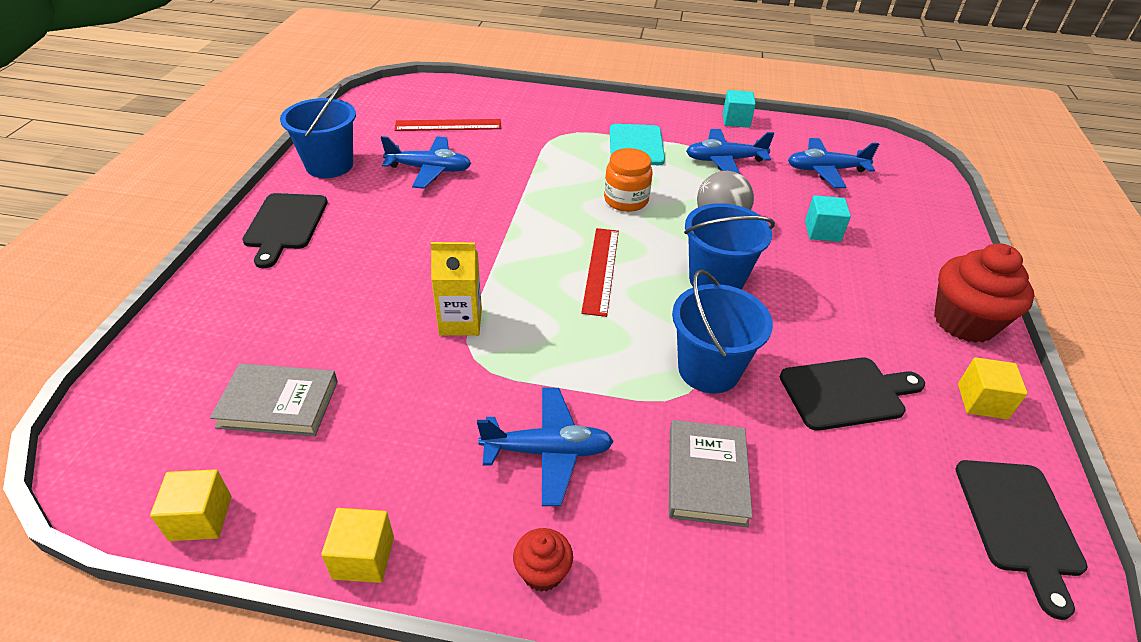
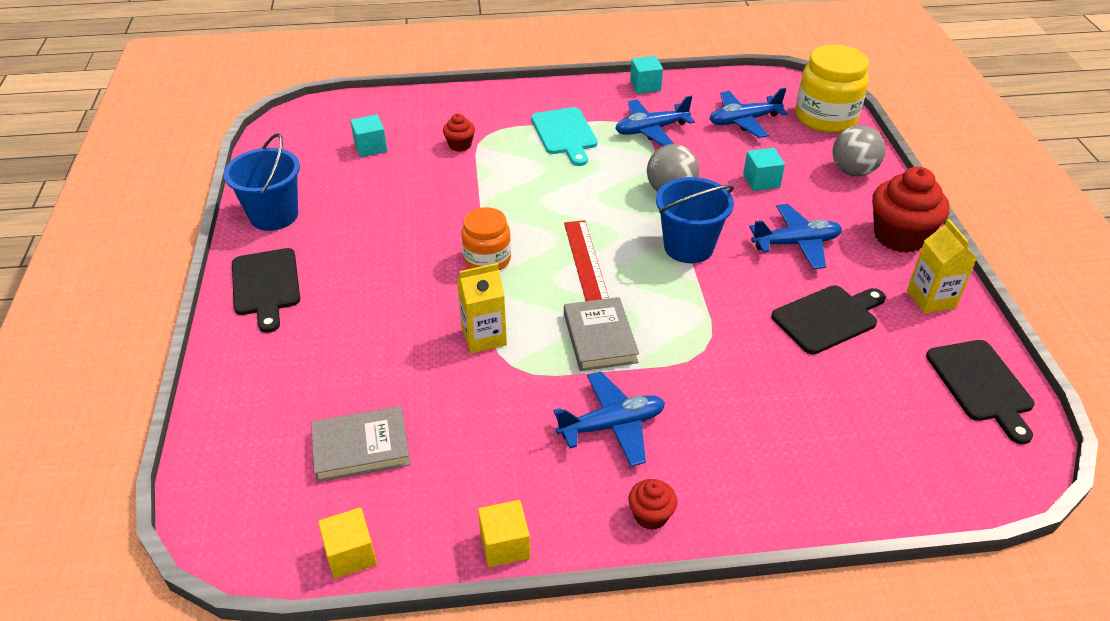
camera: 15 degrees left, 0 degrees up
blue plane [381,136,471,189] -> blue plane moved to [749,204,842,269]
red ruler [395,119,501,131] -> turquoise cube [350,114,387,157]
orange jar [604,148,653,212] -> orange jar moved to [461,207,511,270]
grey book [669,420,753,527] -> grey book moved to [564,297,639,371]
blue bucket [672,270,773,394] -> none
yellow cube [958,357,1028,419] -> yellow carton [907,219,977,314]
none -> red cupcake [443,114,475,152]
none -> yellow jar [795,45,869,133]
none -> grey ball [832,125,886,176]

